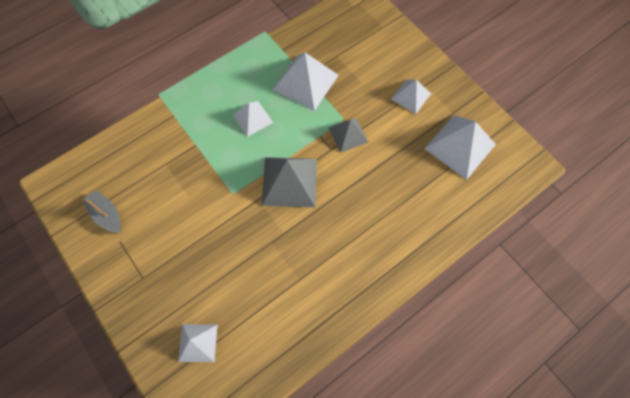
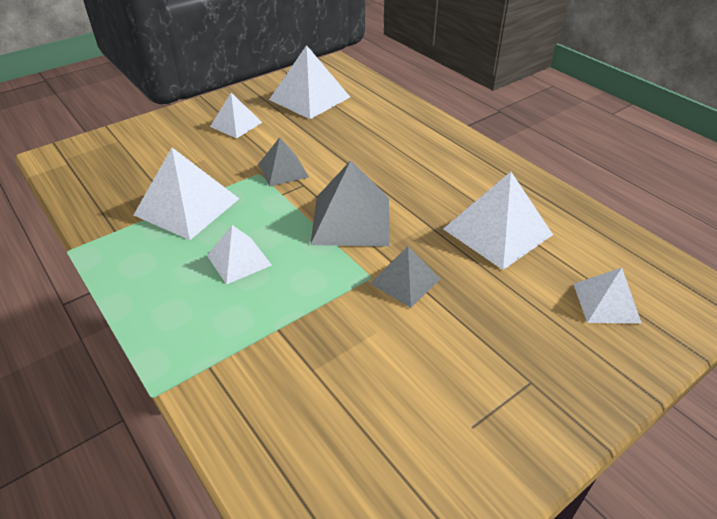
camera: 90 degrees left, 25 degrees down
grey boat [83,190,121,233] -> none
none -> grey pyramid [370,246,440,308]
none -> white pyramid [443,172,553,270]

